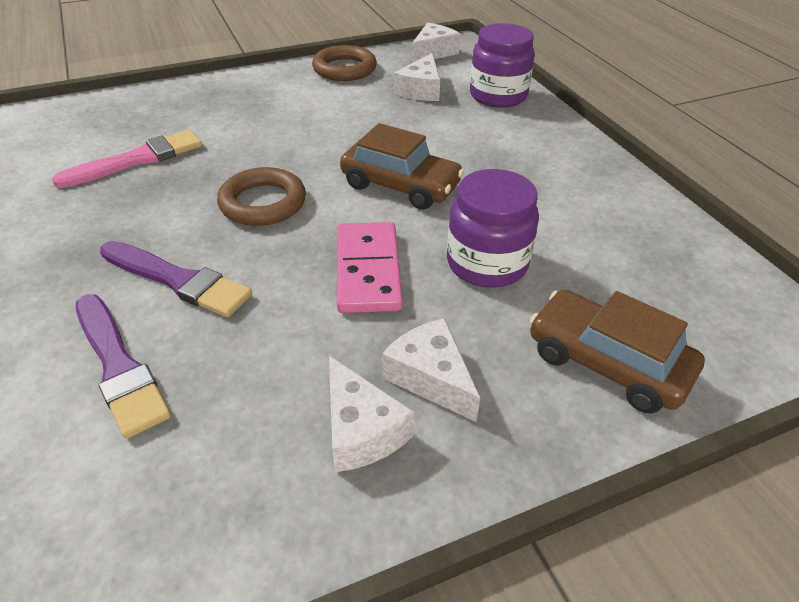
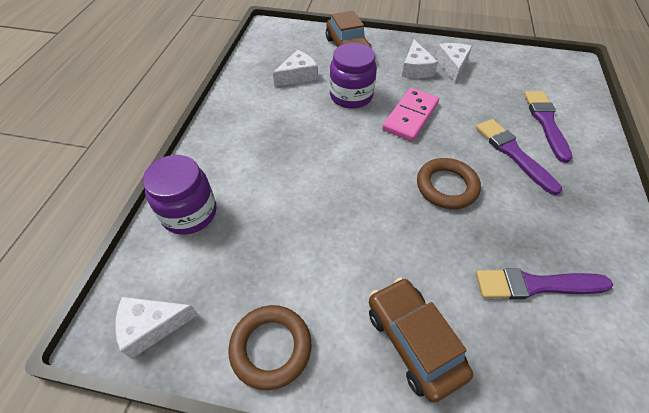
camera: 145 degrees left, 10 degrees up
pink brush [52,130,202,188] -> purple brush [476,268,613,299]
brown car [340,123,464,210] -> brown car moved to [369,277,473,403]
white cheese [394,53,440,101] -> white cheese moved to [273,50,318,87]

